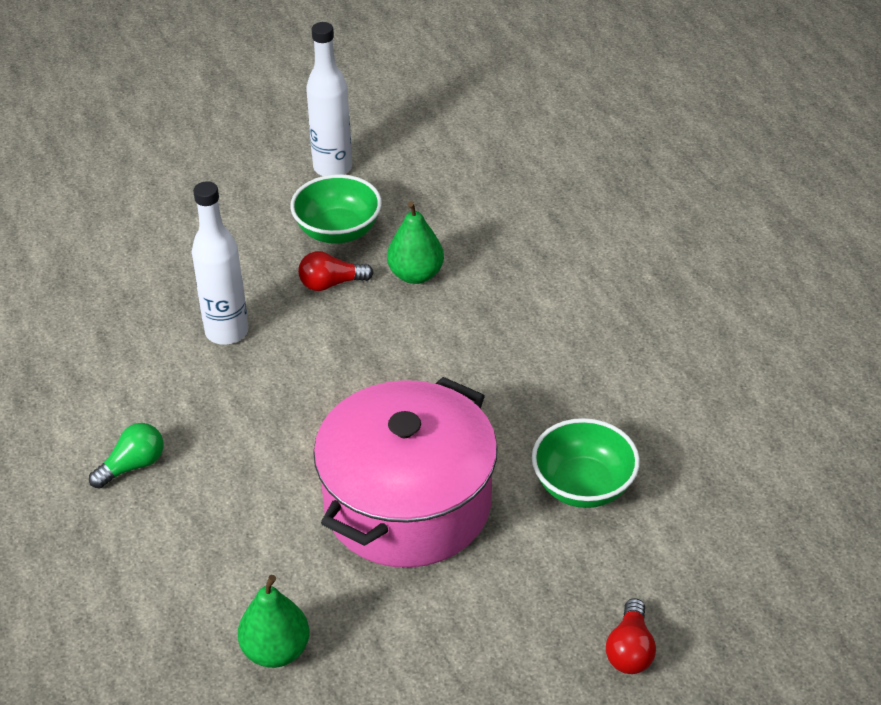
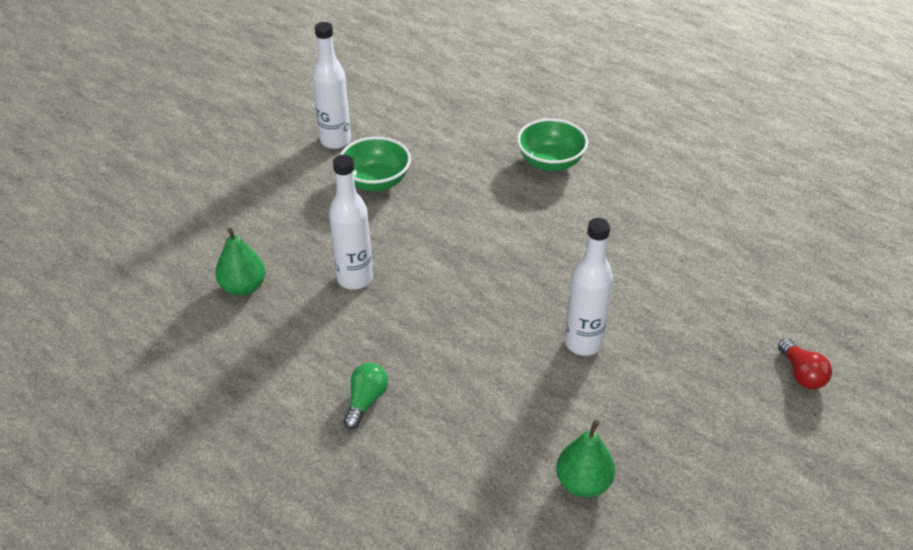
camera: 30 degrees left, 0 degrees up
red light bulb [298,251,374,291] -> none
pink pot [313,377,498,568] -> white bottle [565,218,613,356]
green pear [387,201,444,284] -> green pear moved to [215,228,266,296]
green bowl [532,418,640,508] -> green bowl moved to [517,119,588,171]

